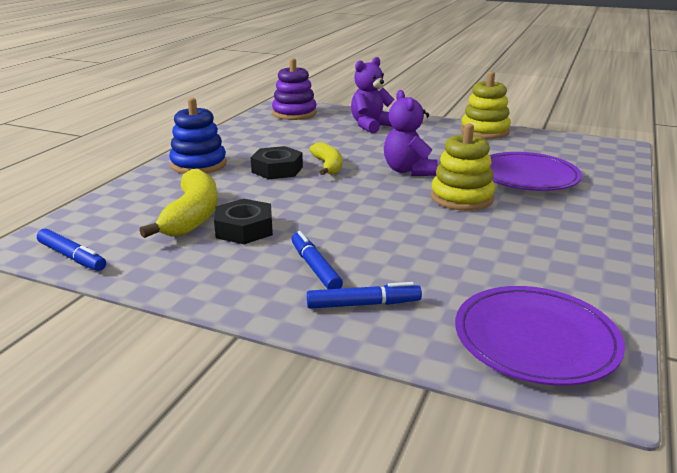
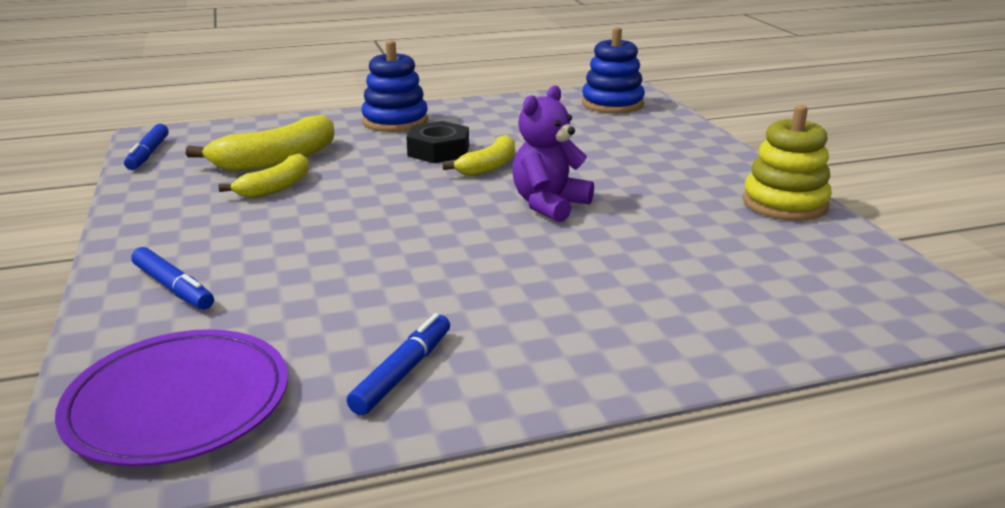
camera: 50 degrees right, 0 degrees up
black nut [214,199,273,244] -> yellow banana [218,153,309,198]
purple stacking toy [272,58,317,120] -> blue stacking toy [582,27,645,114]
blue marker [291,231,343,289] -> blue marker moved to [347,313,450,415]
purple teddy bear [351,57,395,133] -> none
yellow stacking toy [431,124,495,211] -> none
purple plate [490,152,582,191] -> none

